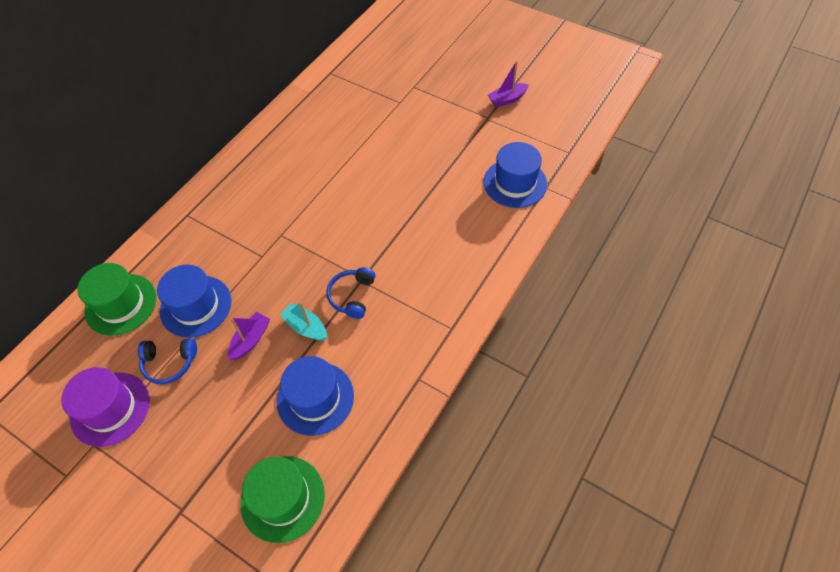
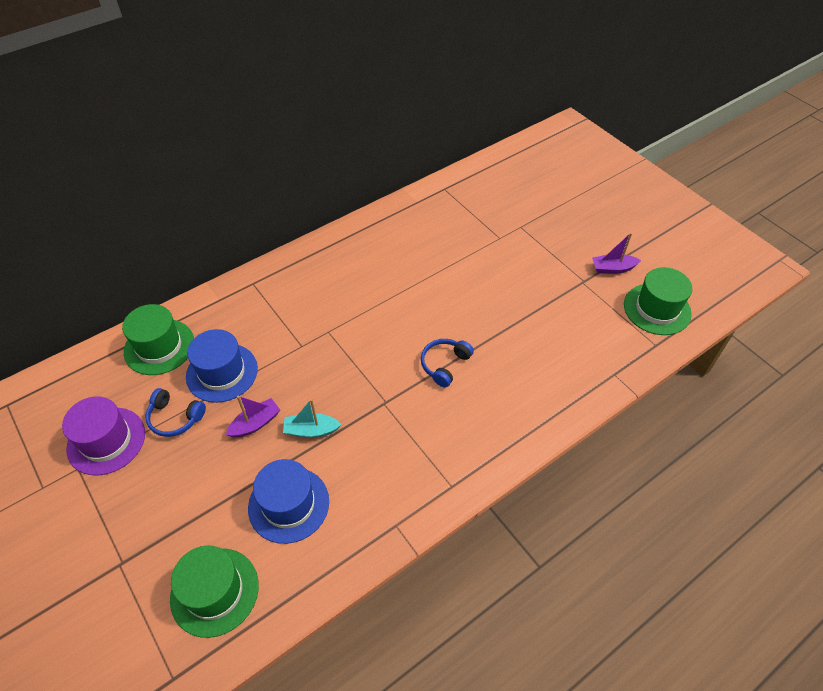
camera: 20 degrees right, 5 degrees down
turquoise boat [280,302,327,341] -> turquoise boat turned 60 degrees counterclockwise [283,399,341,438]
blue headphones [326,267,375,319] -> blue headphones moved to [421,339,474,388]
blue hat [484,142,547,208] -> none
none -> green hat [624,267,692,335]

